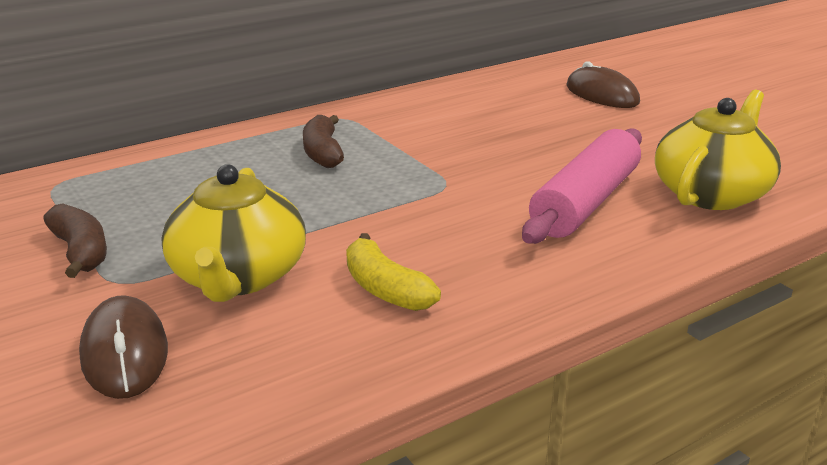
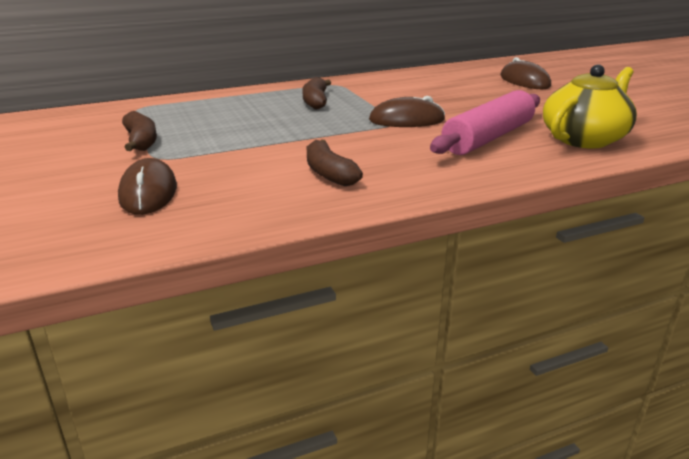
camera: 10 degrees right, 0 degrees up
yellow teapot [161,164,306,302] -> none
yellow banana [346,233,441,311] -> brown banana [307,140,363,186]
none -> brown mouse [369,96,445,127]

